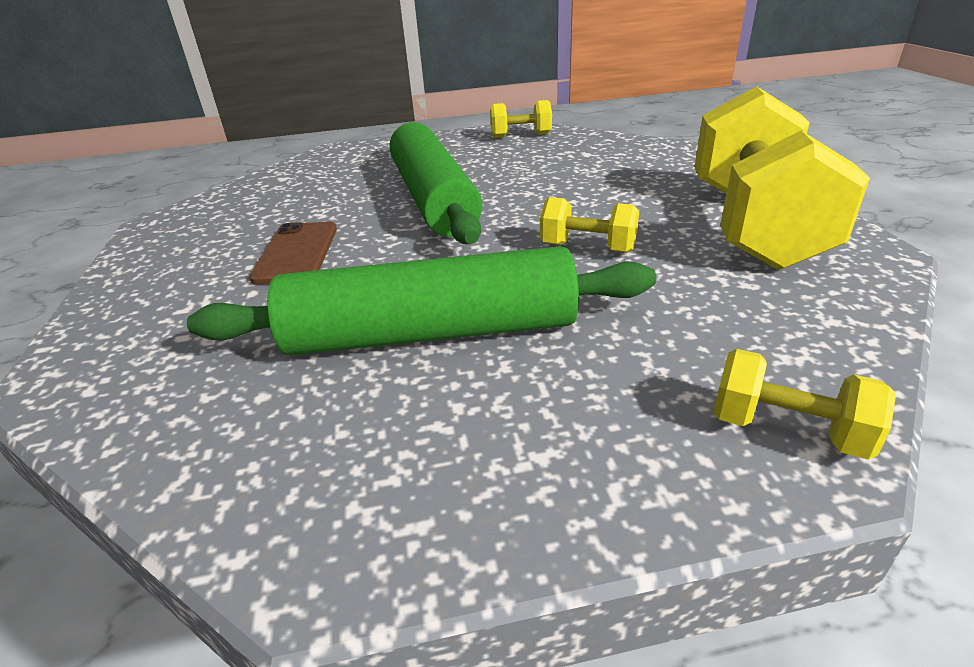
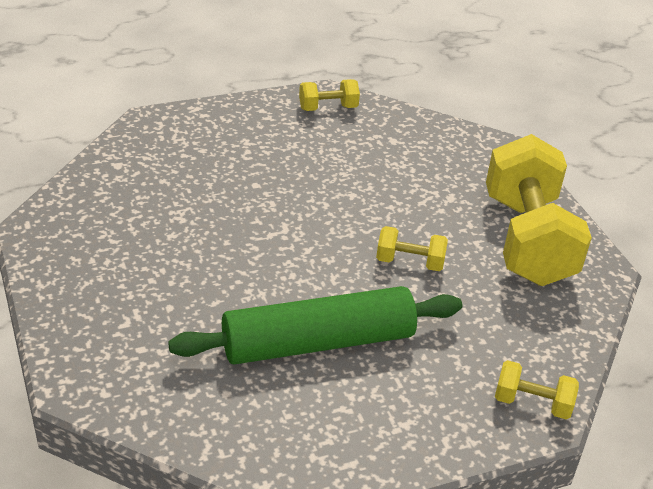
camera: 15 degrees left, 5 degrees up
brown phone [249,222,337,284] -> none
green rolling pin [390,122,483,244] -> none

